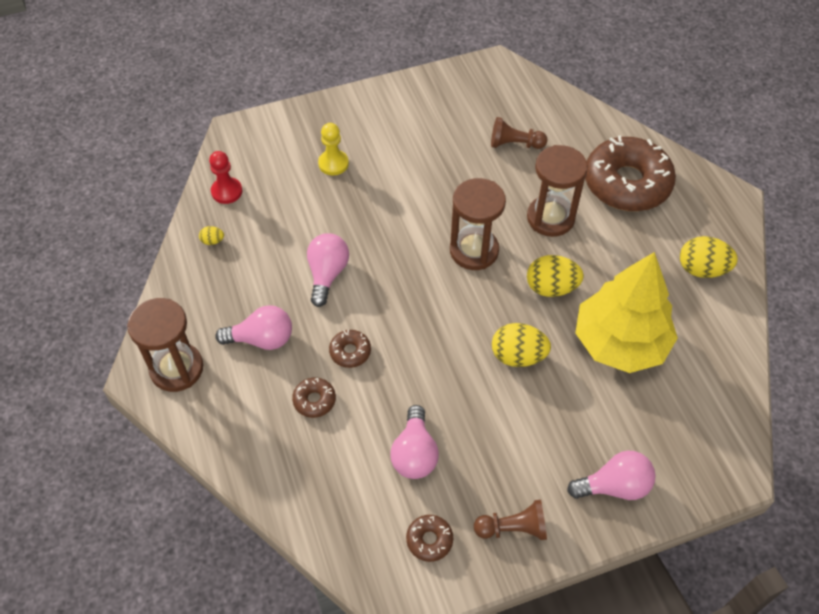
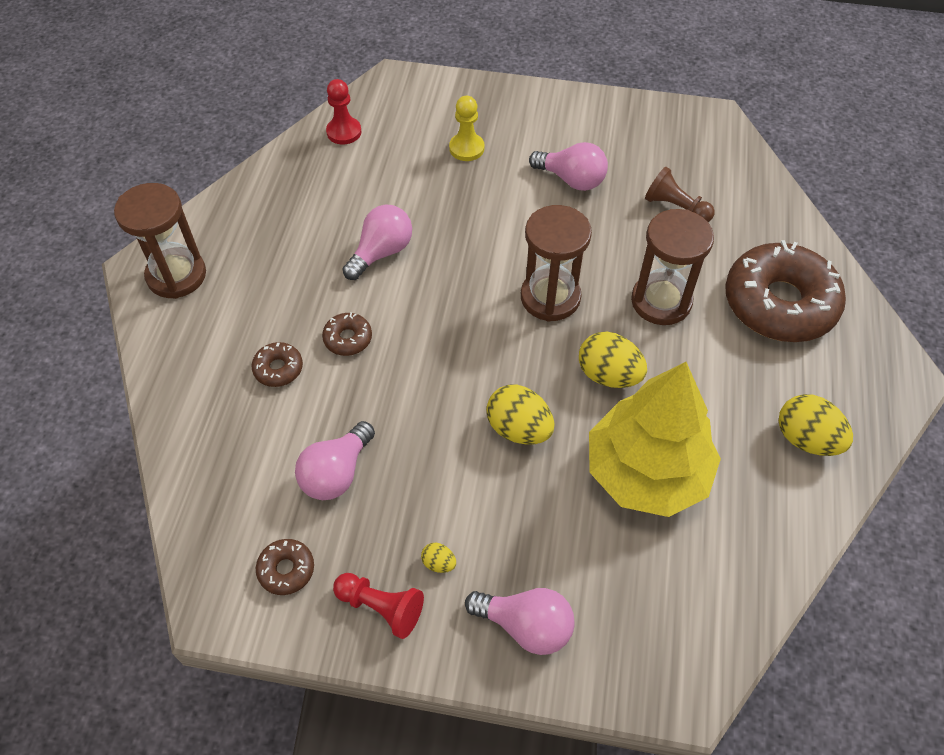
camera: 30 degrees right, 0 degrees up
yellow egg [199,226,224,245] -> yellow egg moved to [421,543,456,573]
pink light bulb [215,305,292,350] -> pink light bulb moved to [529,142,608,191]
brown pawn [474,500,547,540] -> red pawn [333,573,424,639]

